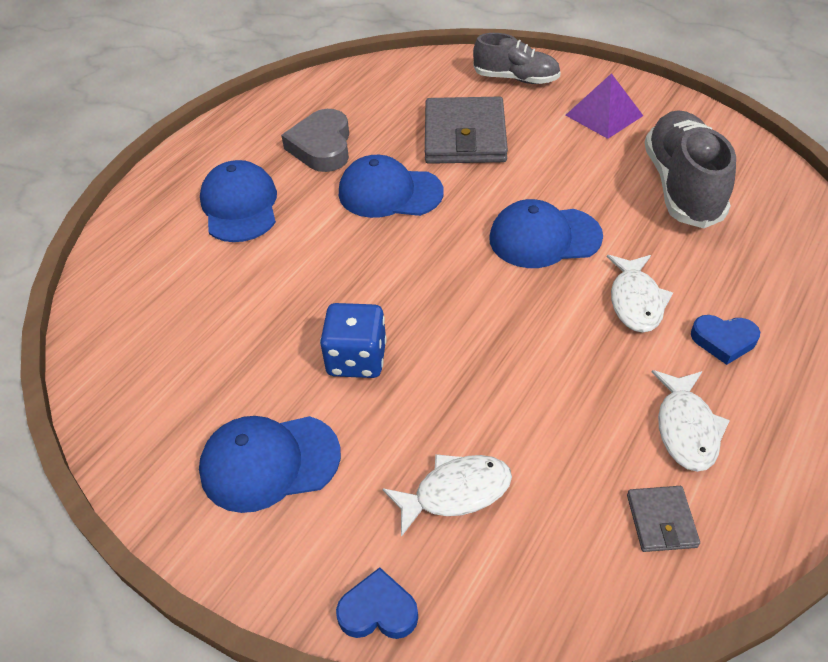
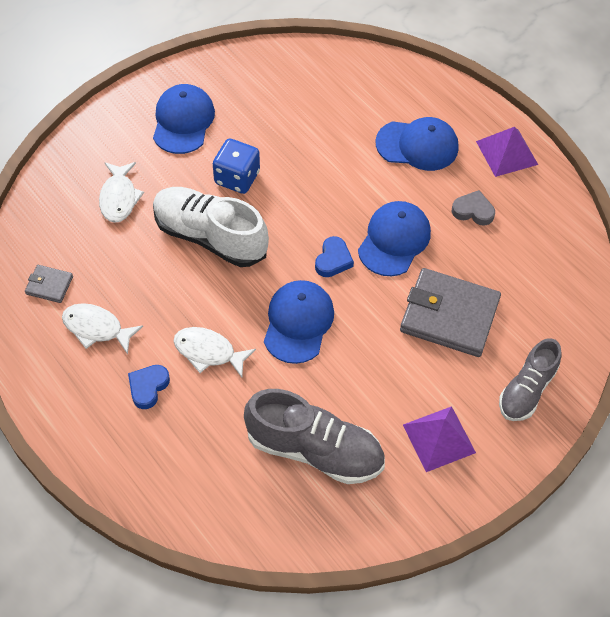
camera: 105 degrees right, 10 degrees up
grey heart [281,109,349,172] -> grey heart [452,190,495,226], size x0.62
blue heart [336,567,418,639] -> blue heart moved to [315,236,354,277]
none -> white shoe [153,187,269,267]
none -> purple pyramid [476,127,538,177]

